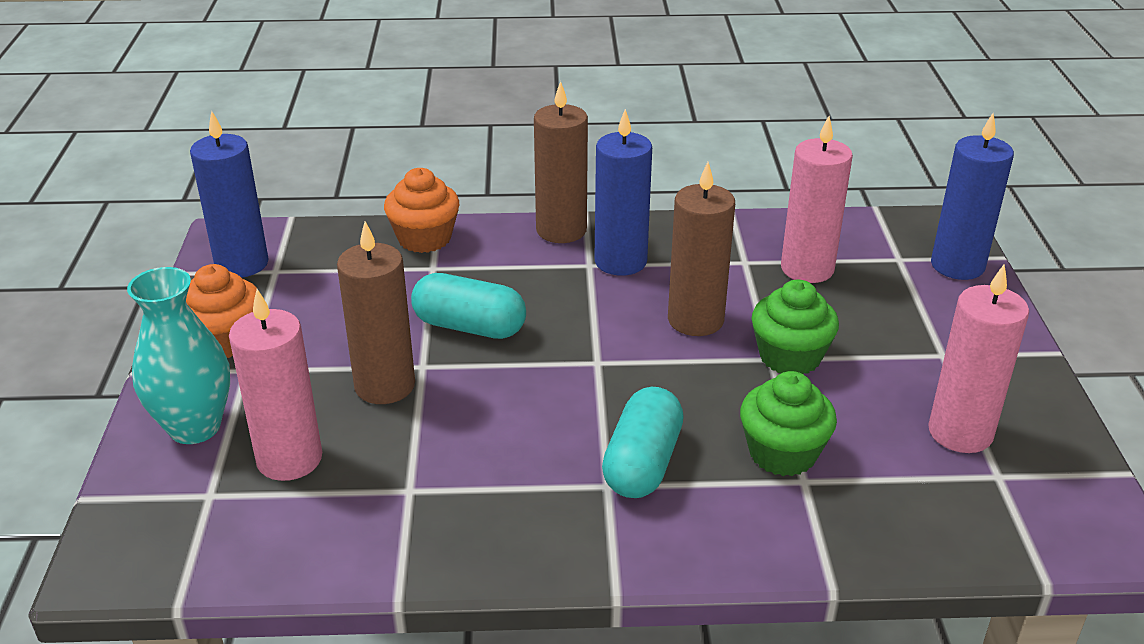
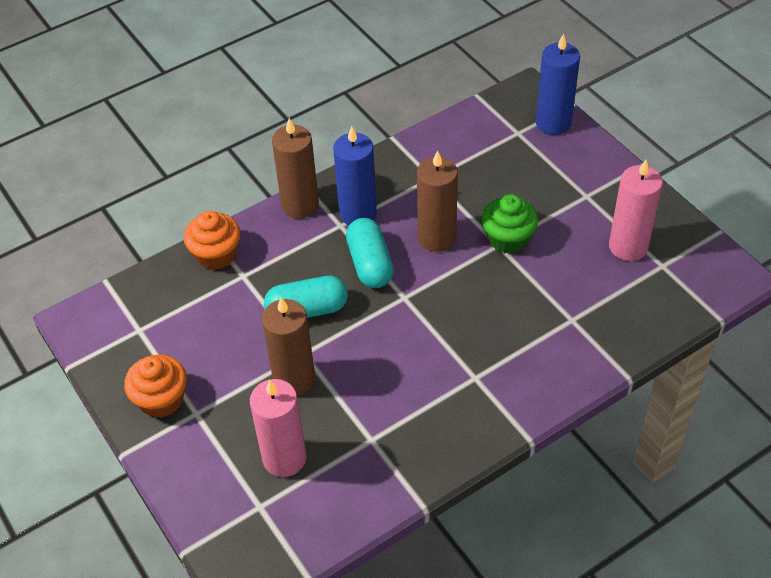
camera: 30 degrees left, 15 degrees up
turquoise vase [127,267,230,444] -> none
blue candle [190,111,269,278] -> none
turquoise capsule [602,387,684,498] -> turquoise capsule moved to [346,218,394,288]
green cupcake [740,371,837,476] -> none
pink candle [781,116,853,283] -> none

